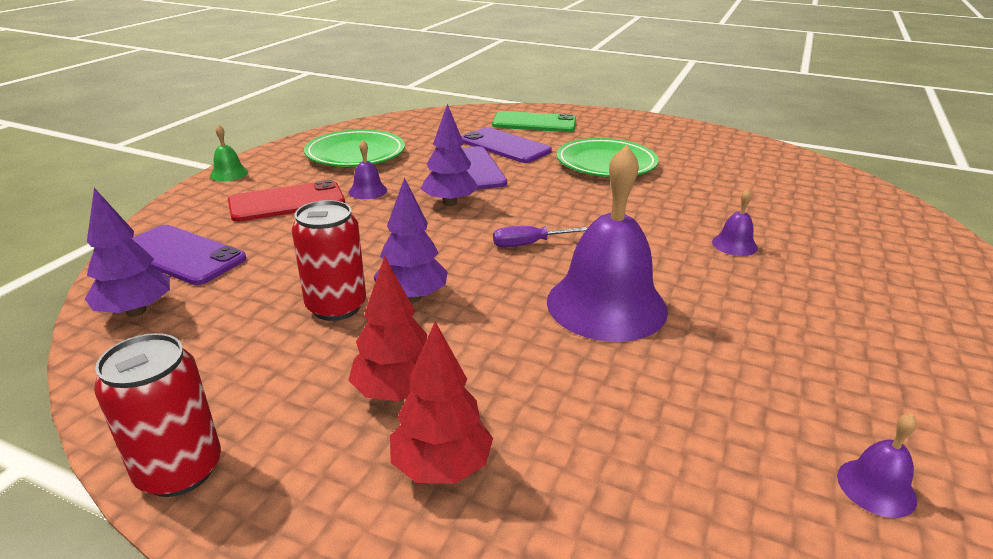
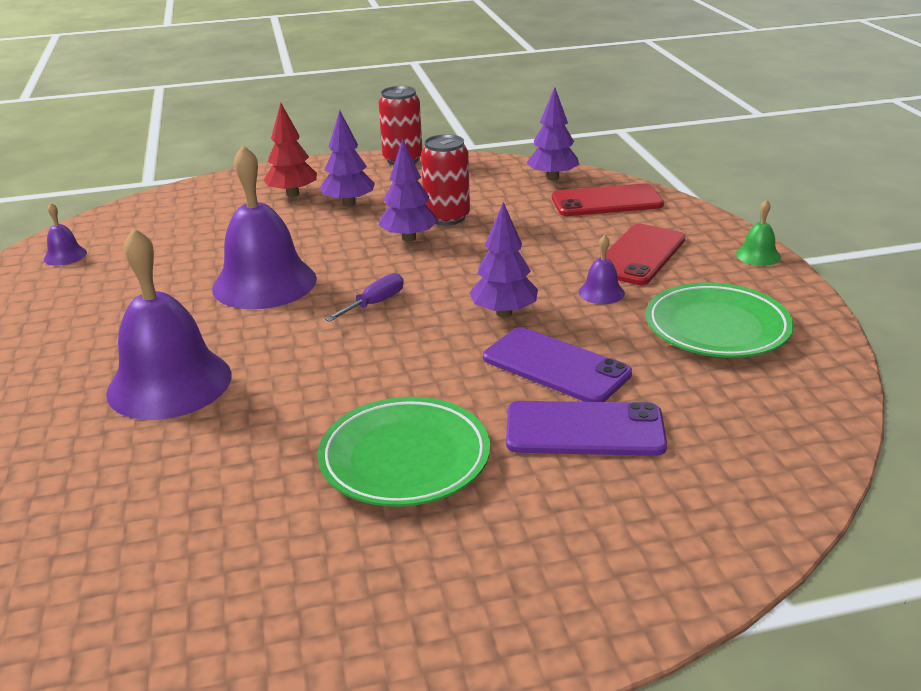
camera: 145 degrees right, 0 degrees up
purple phone [132,225,247,285] -> red phone [552,183,664,216]
red tree [348,256,427,401] -> purple tree [320,110,375,207]
green phone [492,111,576,132] -> none
purple bell [712,189,758,256] -> purple bell [106,228,232,420], size x2.34

